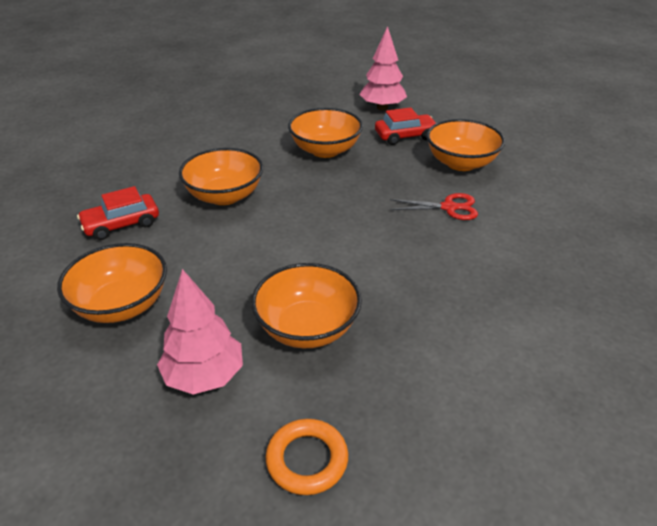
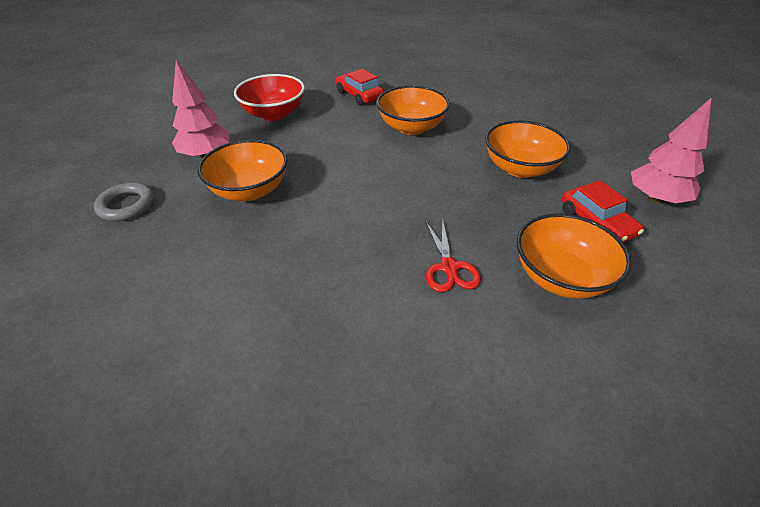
camera: 80 degrees right, 5 degrees up
orange bowl [57,243,167,323] -> red bowl [234,74,305,121]
orange ring [266,419,348,495] -> grey ring [94,182,154,221]

